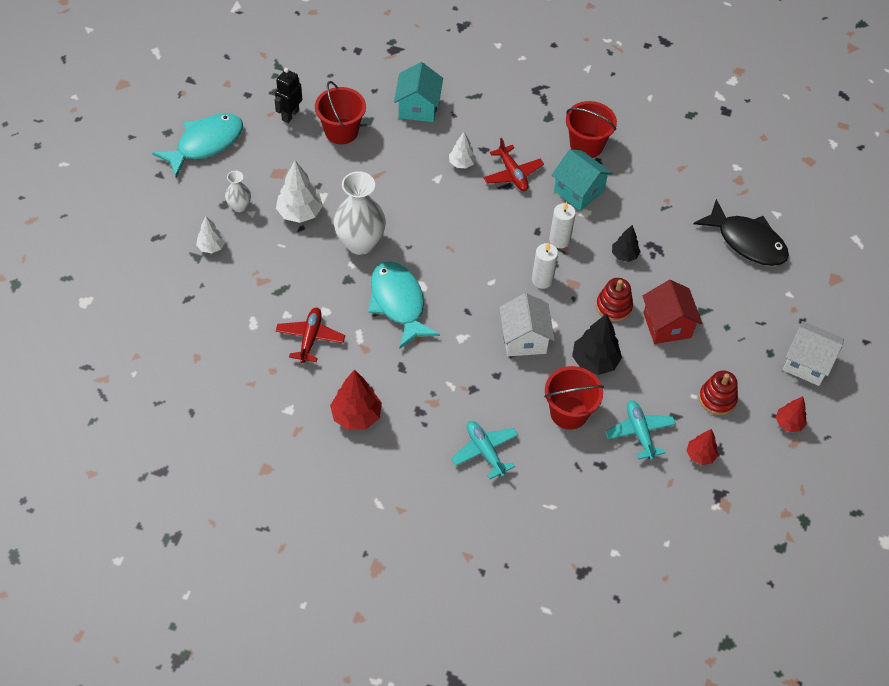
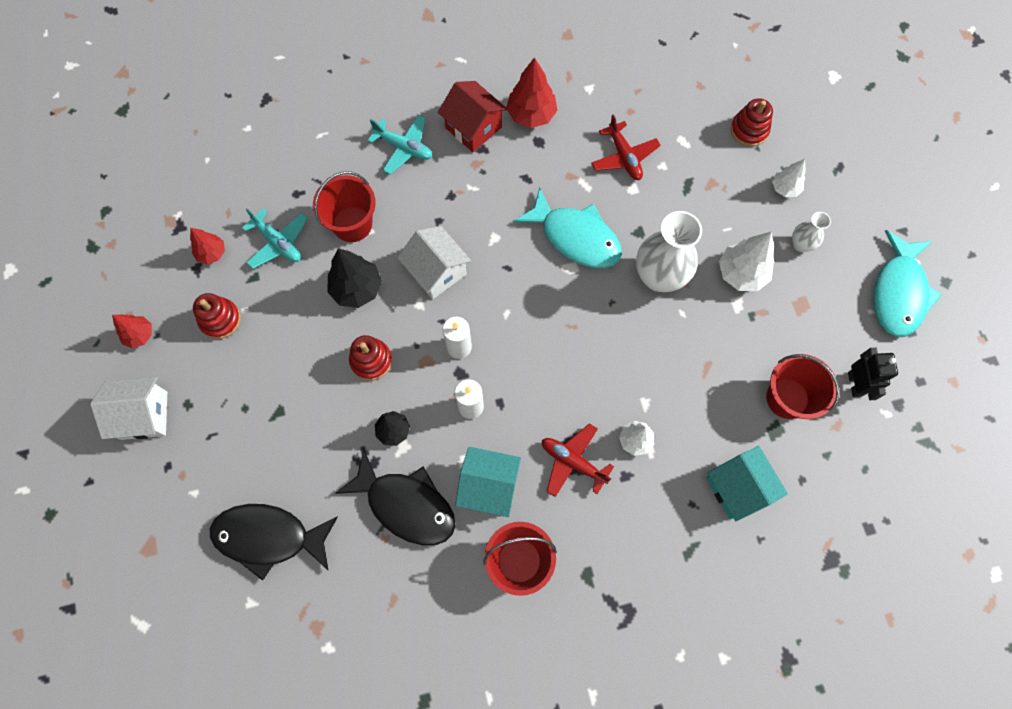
camera: 150 degrees right, 15 degrees up
red house [643,280,702,344] -> red house moved to [438,81,507,152]
none -> black fish [335,450,456,545]
none -> red stacking toy [730,98,773,147]

